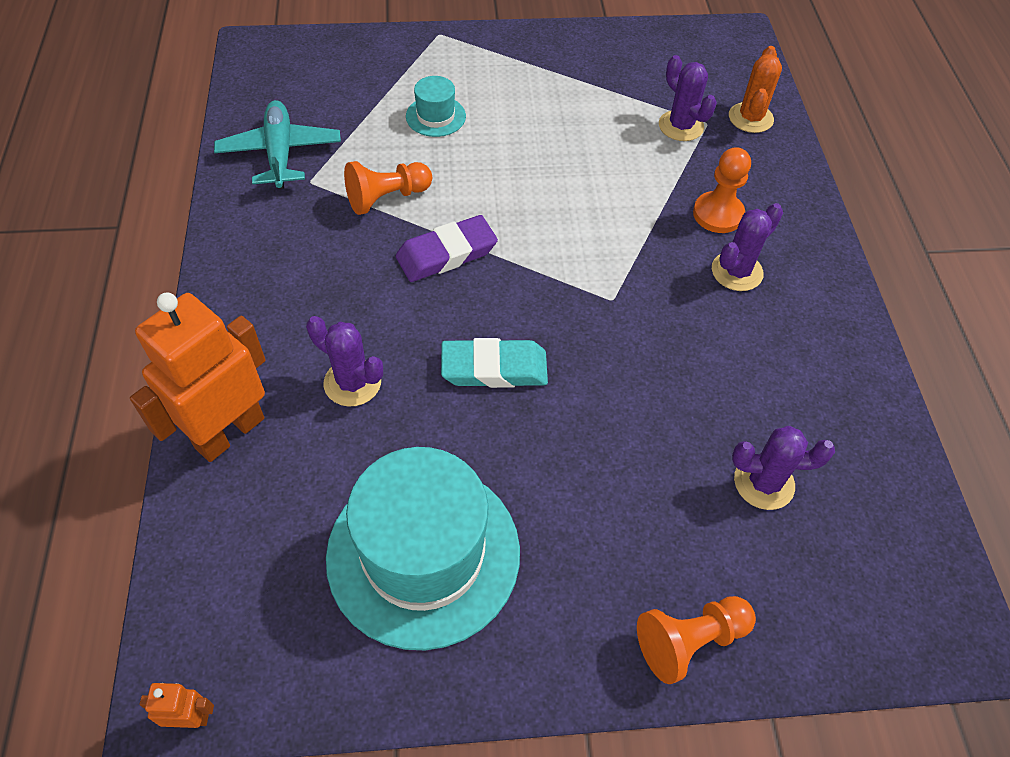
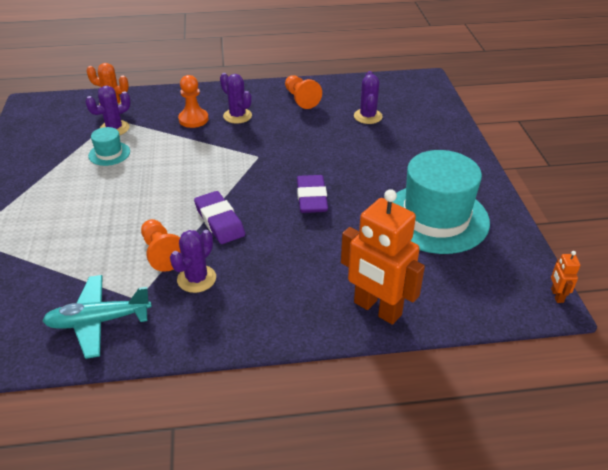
camera: 90 degrees left, 15 degrees down
purple cactus [306,316,383,407] -> purple cactus moved to [170,230,216,293]
turquoise hat [406,76,466,137] -> turquoise hat moved to [88,127,130,166]
turquoise eraser [441,338,548,388] -> purple eraser [297,175,328,213]
orange pawn [637,596,756,684] -> orange pawn moved to [285,75,322,109]

